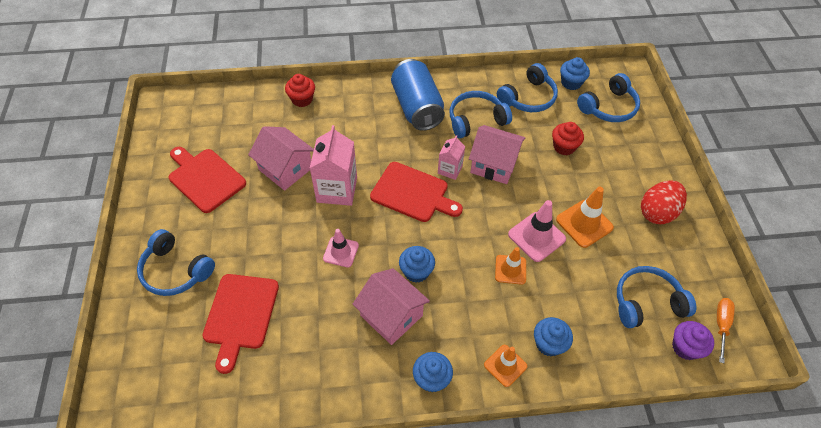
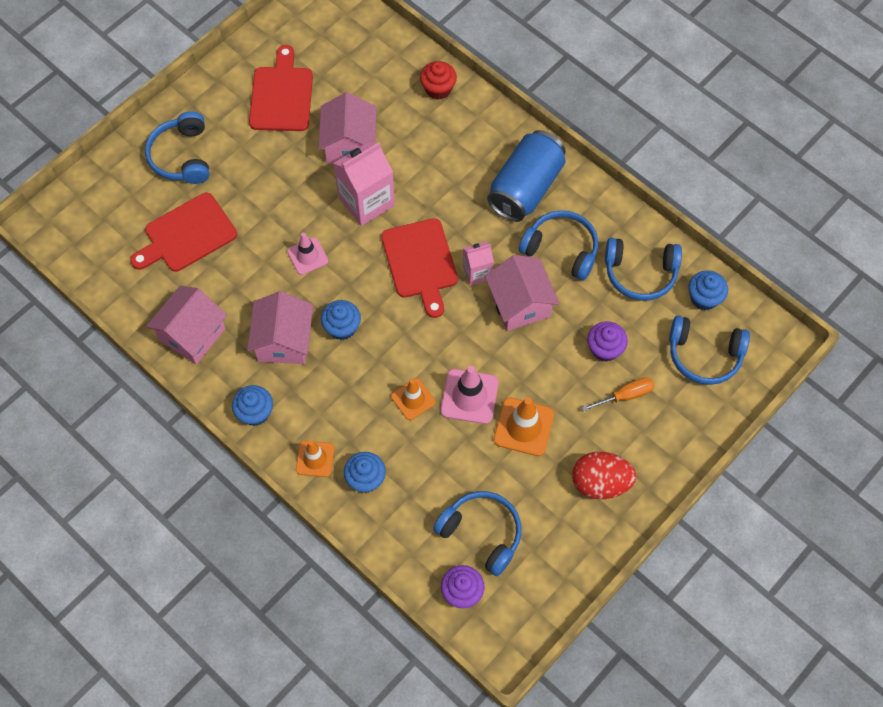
camera: 50 degrees right, 10 degrees up
red cupcake [552,122,584,155] -> purple cupcake [587,321,628,362]
orange screwdriver [717,298,735,363] -> orange screwdriver moved to [582,377,654,411]
none -> pink house [146,286,227,364]

